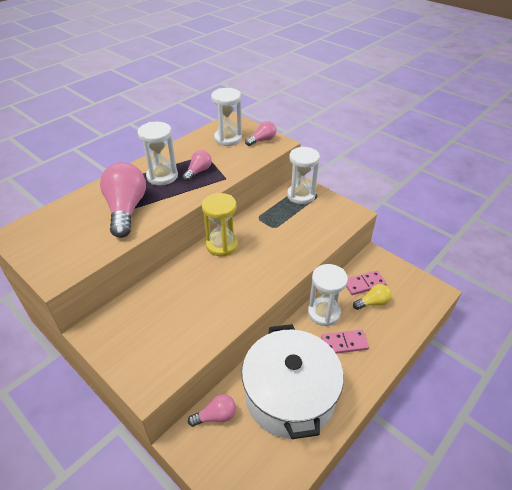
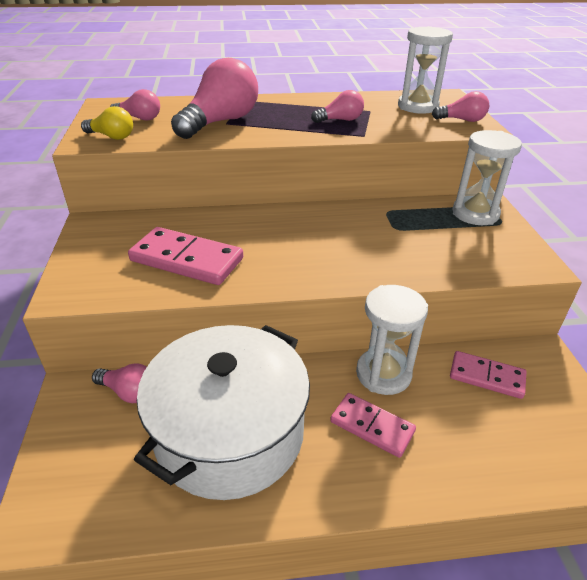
camera: 40 degrees right, 5 degrees down
white hourglass [137,122,178,186] -> none
yellow hourglass [202,193,238,256] -> none
yellow light bulb [353,284,391,310] -> yellow light bulb moved to [81,106,133,140]
none -> pink light bulb [110,89,160,121]
none -> pink domino [128,227,243,285]

